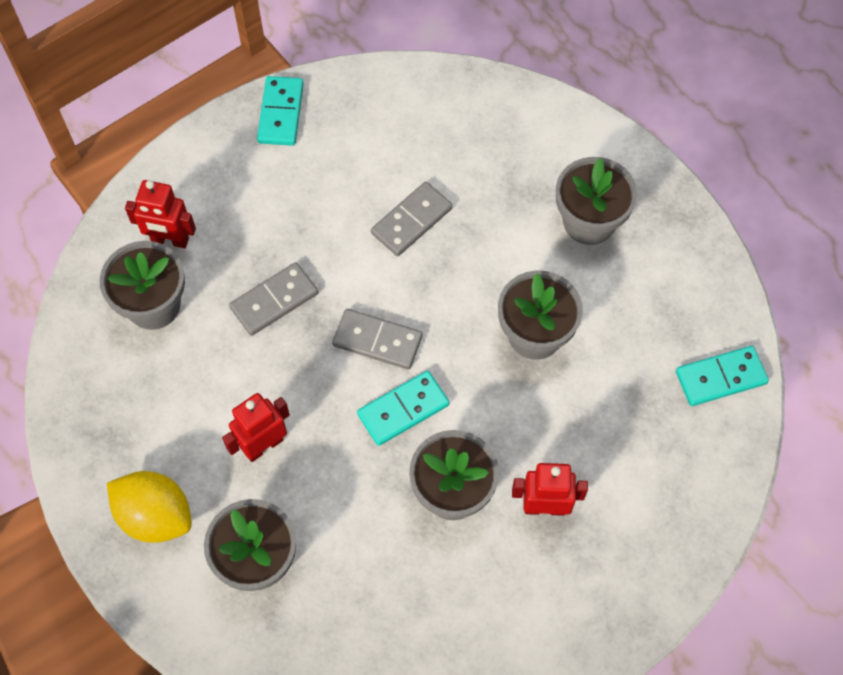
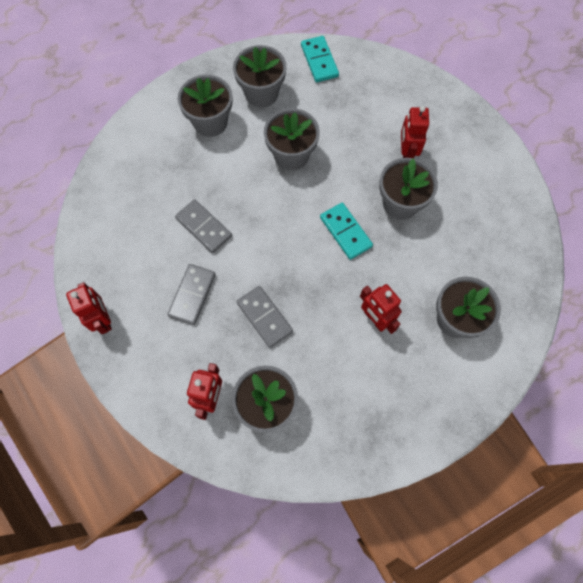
camera: 90 degrees left, 5 degrees up
yellow lemon [107,471,192,543] -> none
turquoise domino [257,76,304,146] -> red robot [66,282,112,334]
grey domino [332,309,423,369] -> grey domino moved to [167,264,216,325]
none -> grey flower pot [233,45,286,107]

